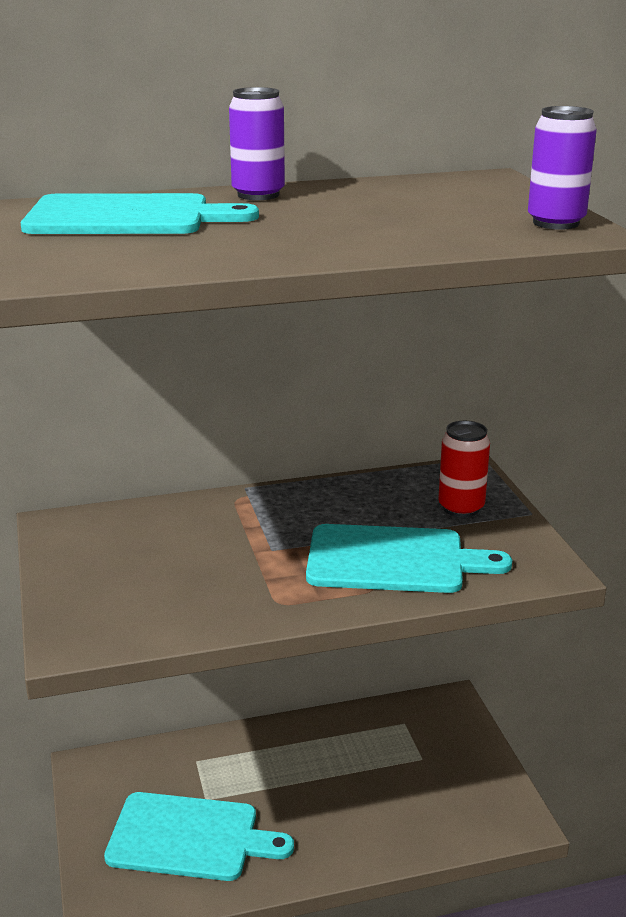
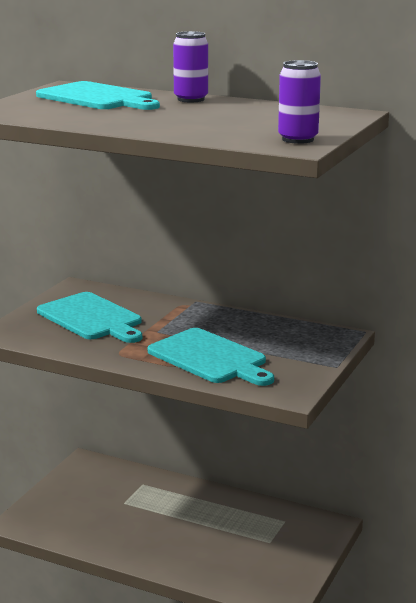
camera: 40 degrees right, 5 degrees down
turquoise cutting board [104,792,294,881] -> turquoise cutting board moved to [37,292,142,343]
red can [438,421,490,518] -> none

